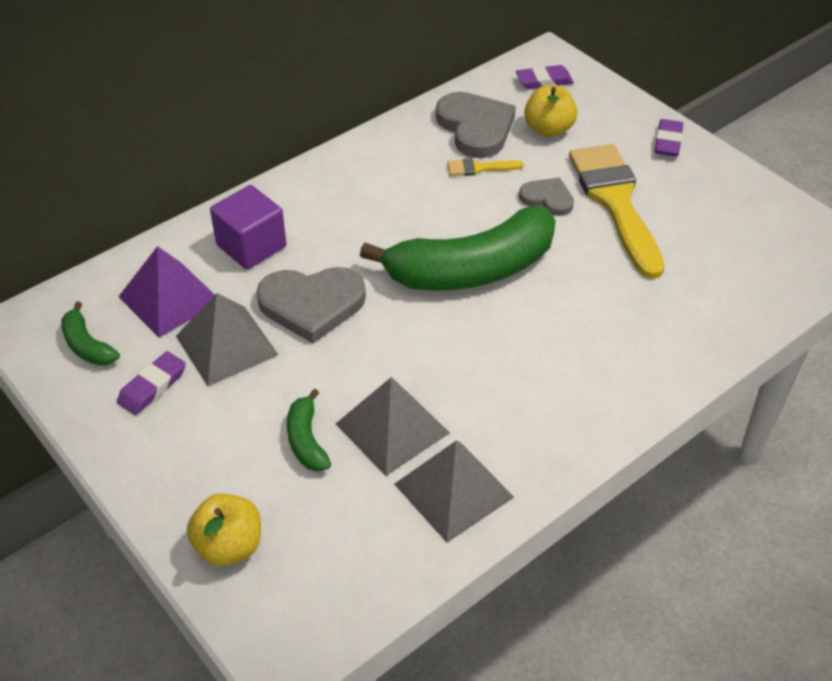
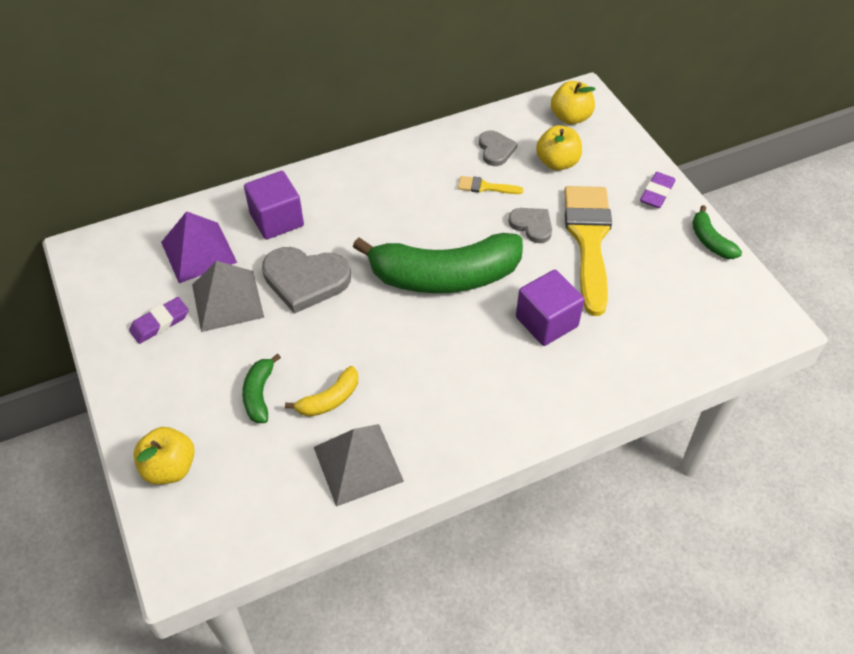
camera: 15 degrees right, 5 degrees up
green banana [61,301,120,366] -> green banana moved to [692,205,742,259]
grey pyramid [336,377,450,476] -> yellow banana [285,366,358,417]
grey heart [436,92,516,158] -> grey heart [479,130,518,166], size x0.57
purple eraser [516,65,574,89] -> yellow apple [551,81,596,125]
none -> purple cube [516,270,584,346]

